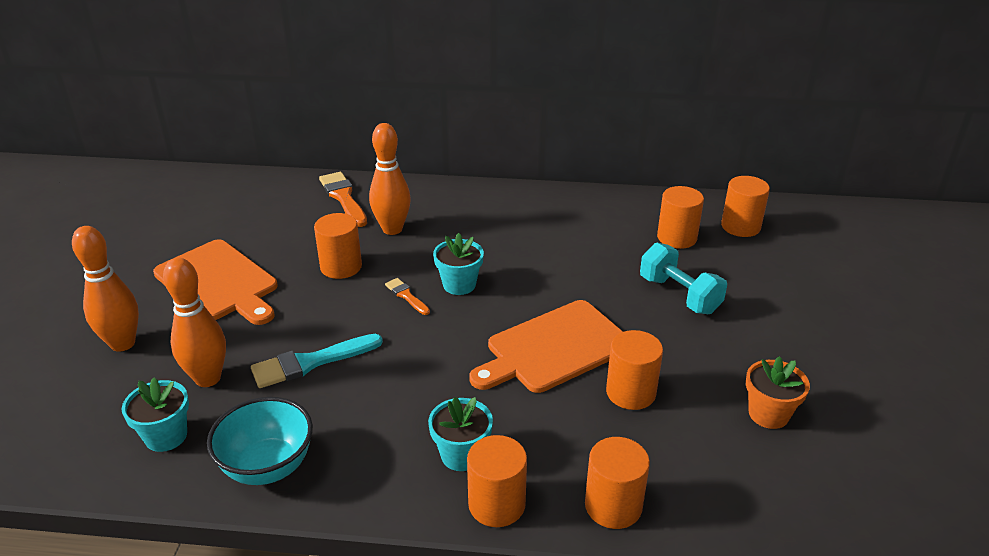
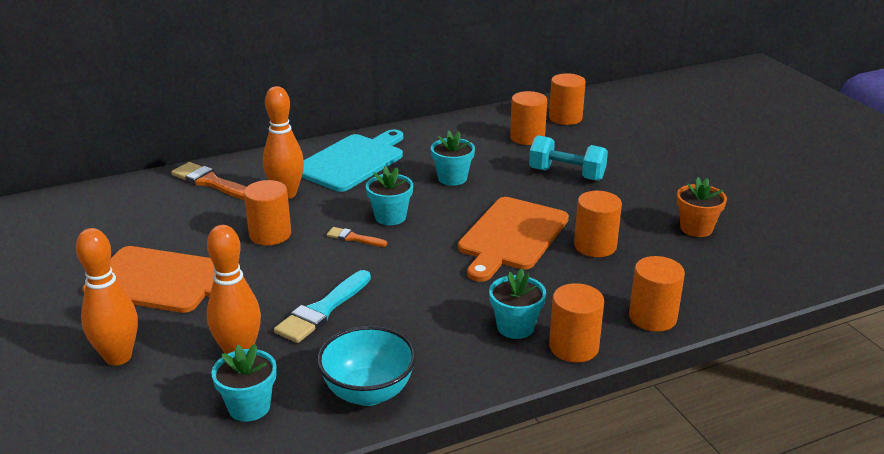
camera: 30 degrees left, 5 degrees down
none -> turquoise cutting board [301,129,403,192]
none -> turquoise flower pot [431,130,475,186]

